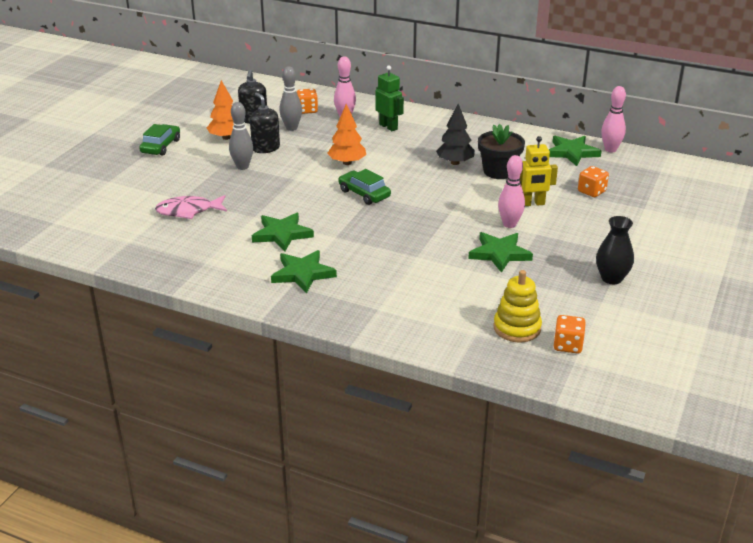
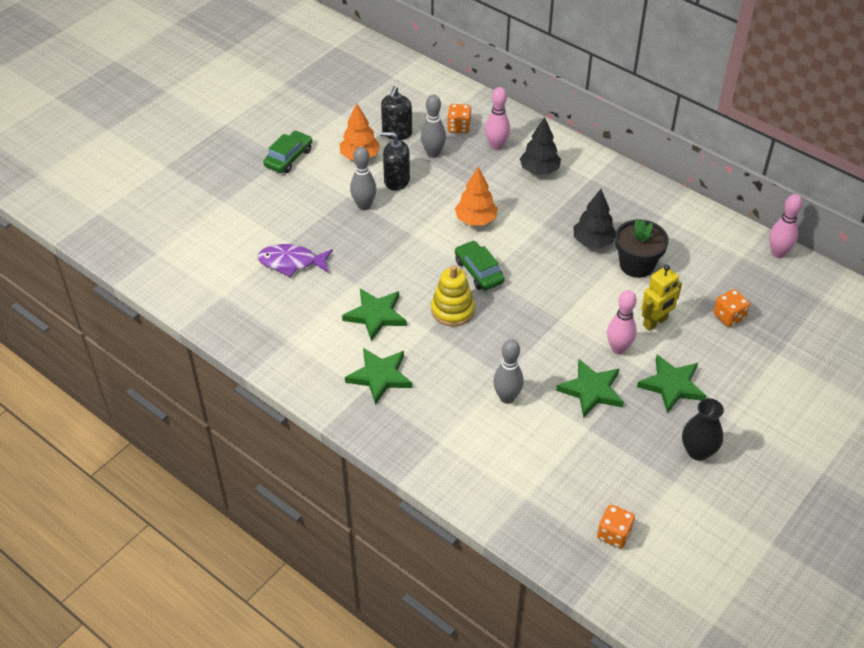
camera: 15 degrees right, 15 degrees up
pink fish [155,195,227,219] -> purple fish [258,244,333,277]
black soap dispenser [250,93,280,153] -> black soap dispenser turned 60 degrees counterclockwise [380,132,410,191]
green robot [376,66,404,131] -> black tree [520,117,561,175]
yellow stacking toy [494,270,542,343] -> yellow stacking toy moved to [431,265,475,327]
yellow robot [520,136,558,206] -> yellow robot turned 45 degrees counterclockwise [641,265,682,331]
green star [549,136,601,166] -> green star moved to [637,355,706,413]
none -> grey bowling pin [493,339,524,404]

